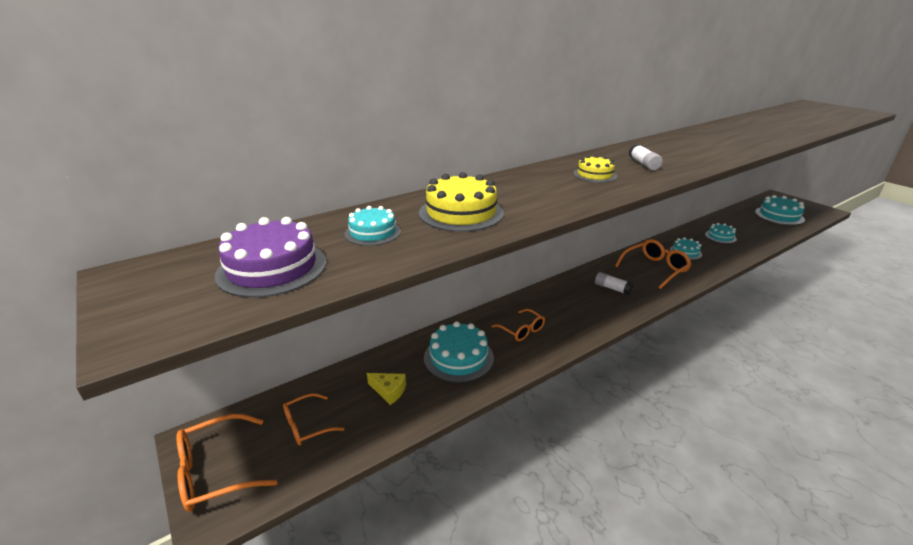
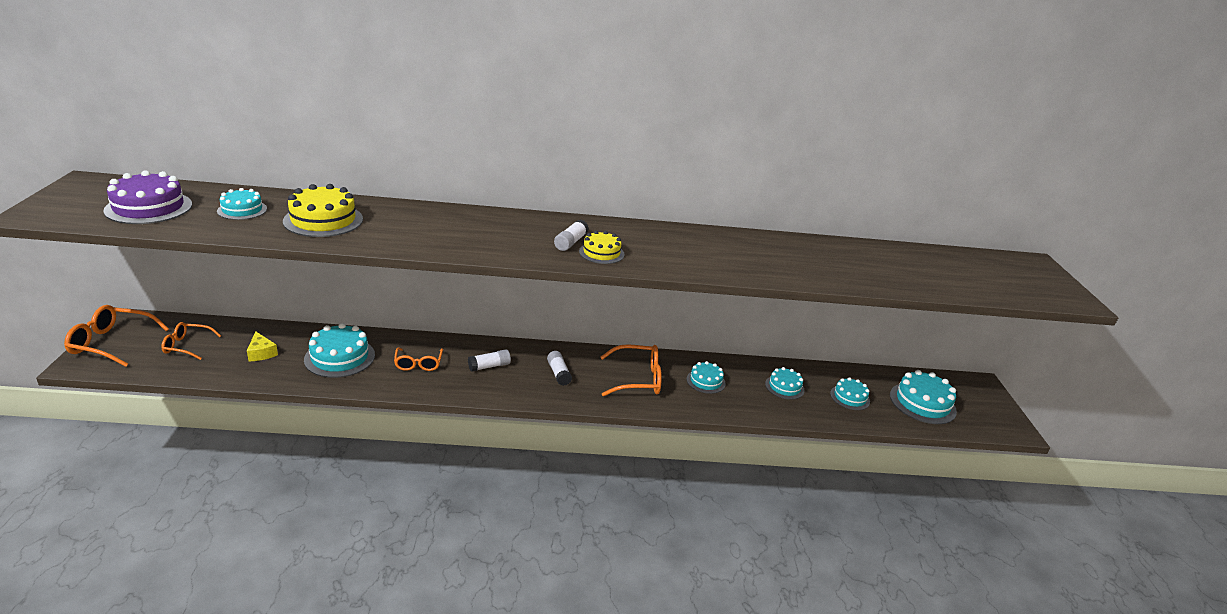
camera: 30 degrees right, 0 degrees up
yellow cake [573,155,617,183] -> yellow cake moved to [579,231,624,264]
none -> white glue stick [468,349,511,372]
none -> turquoise cake [830,377,870,410]

